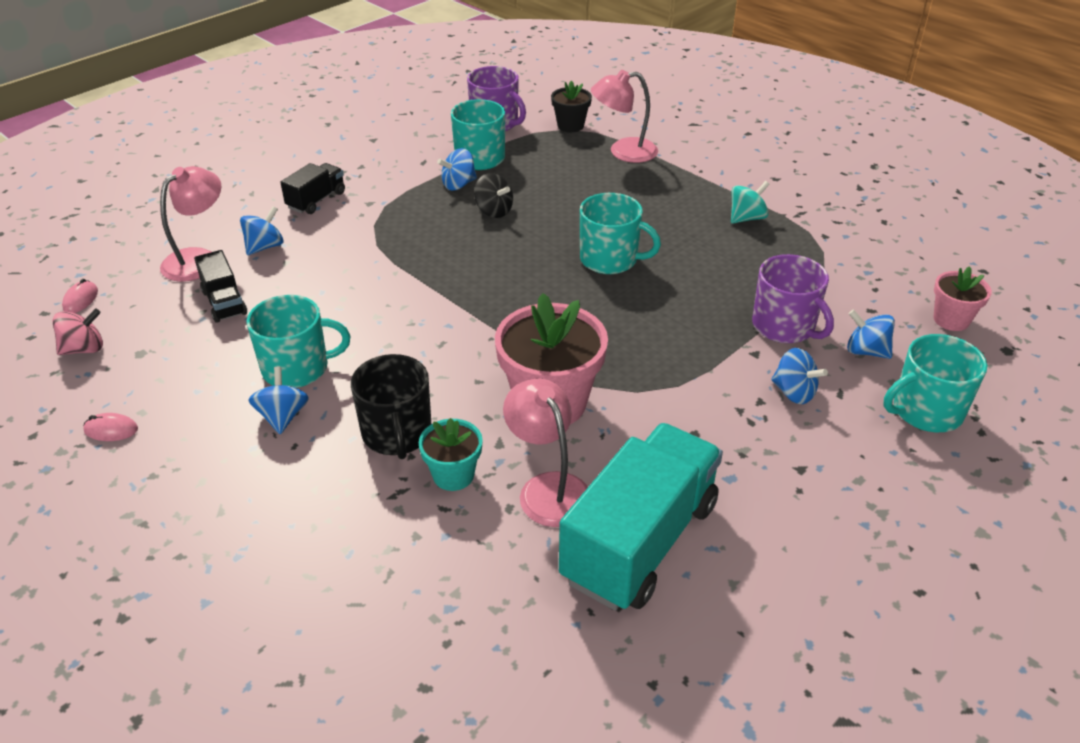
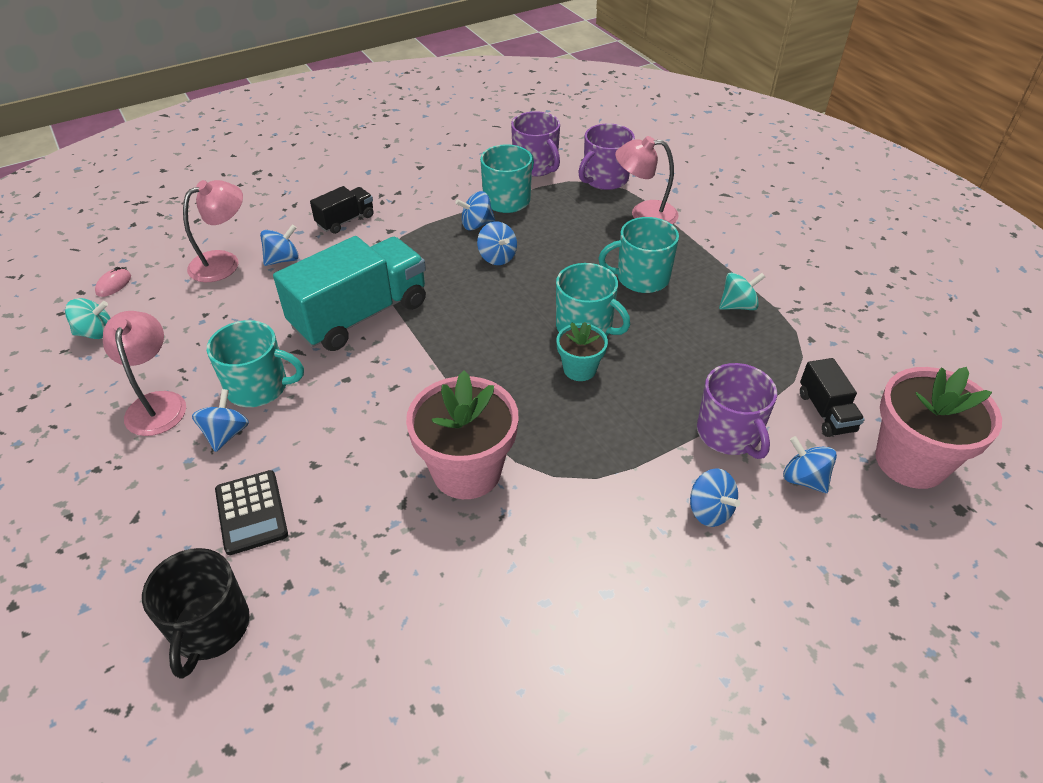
camera: 15 degrees right, 5 degrees up
pink spinning top [53,308,103,355] -> turquoise spinning top [65,298,110,339]
pink mouse [83,413,138,441] -> none
black truck [194,250,247,323] -> black truck moved to [800,358,865,437]
black mug [351,354,431,459] -> black mug moved to [142,548,250,678]
turquoise flower pot [419,418,483,491] -> turquoise flower pot moved to [556,322,608,381]
black spinning top [474,173,513,218] -> blue spinning top [477,222,517,265]
pink lamp [503,378,588,527] -> pink lamp moved to [103,311,186,436]
black flower pot [551,81,592,132] -> purple mug [578,124,635,190]
turquoise truck [559,423,723,611] -> turquoise truck moved to [273,236,426,351]
turquoise mug [883,334,987,432] -> turquoise mug moved to [598,217,679,293]
pink flower pot [933,266,992,331] -> pink flower pot [875,367,1002,489], size x1.87
none -> black calculator [215,470,288,555]

